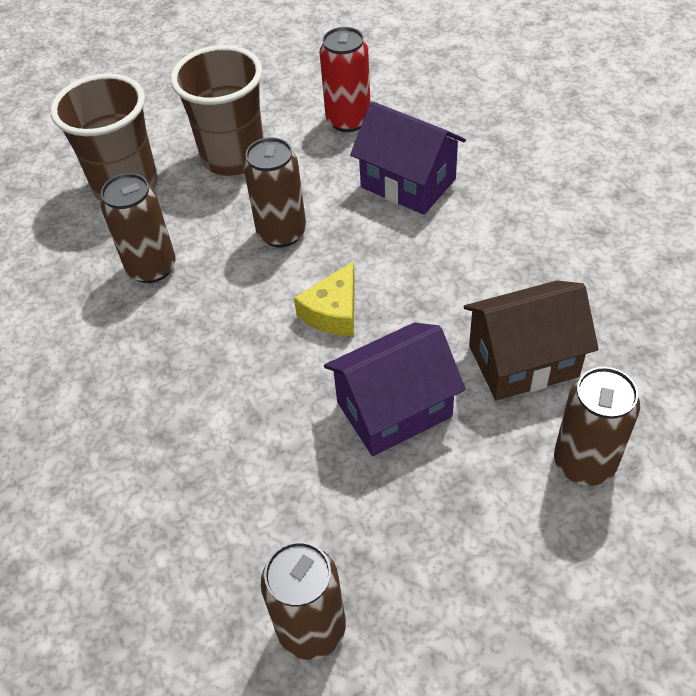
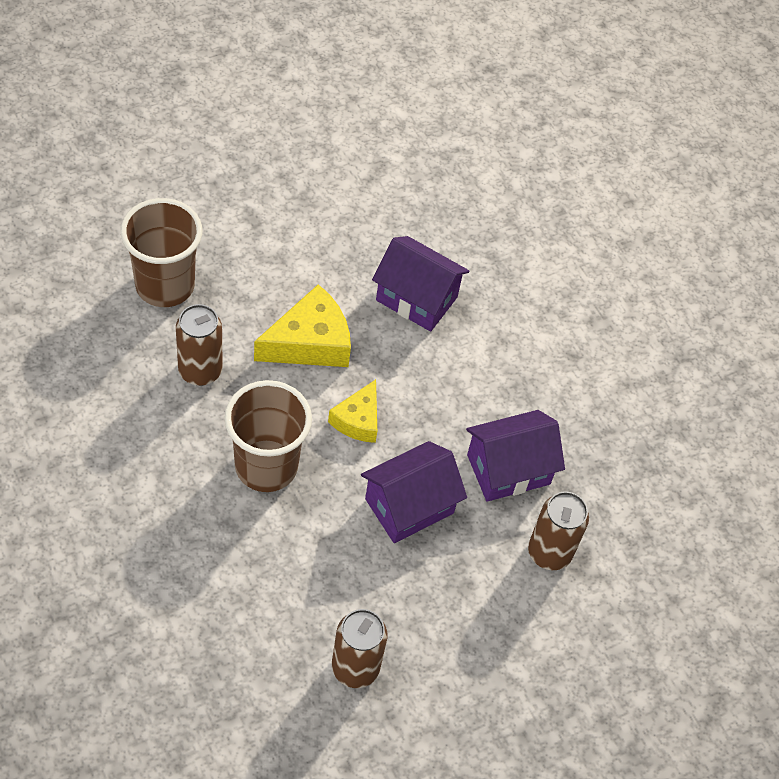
camera: 15 degrees left, 5 degrees up
brown cup [171,45,263,176] -> brown cup moved to [224,380,312,492]
brown can [243,137,306,247] -> yellow cheese [254,284,351,367]
red can [319,27,370,132] -> none
brown house [464,280,599,400] -> purple house [466,410,565,502]

